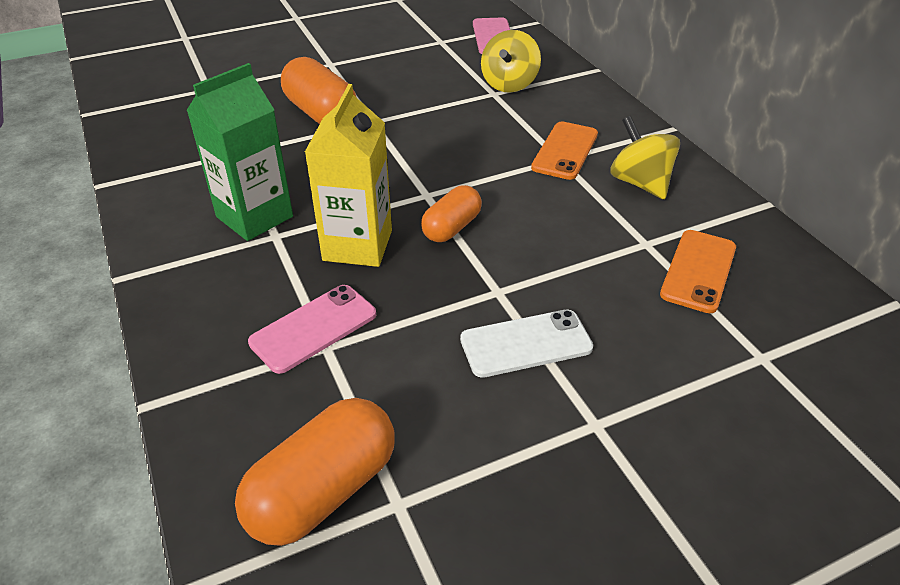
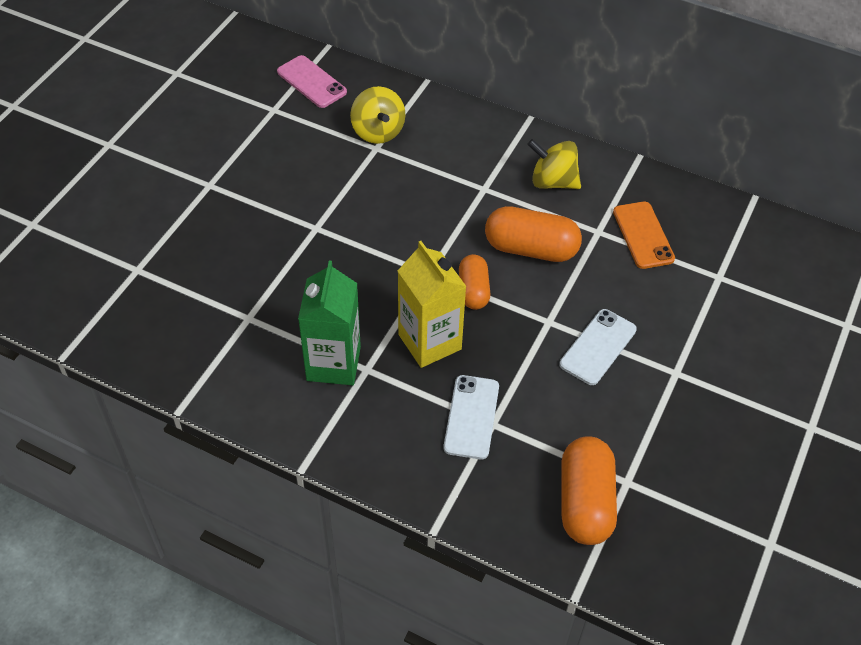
camera: 40 degrees left, 10 degrees up
pink phone [248,285,376,374] -> white phone [443,375,499,459]
orange capsule [281,57,357,124] -> orange capsule moved to [485,206,582,262]
orange phone [531,122,598,180] -> none

